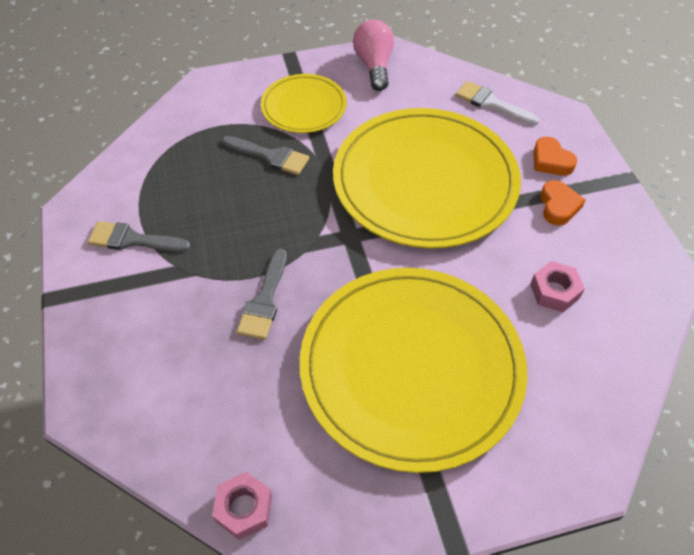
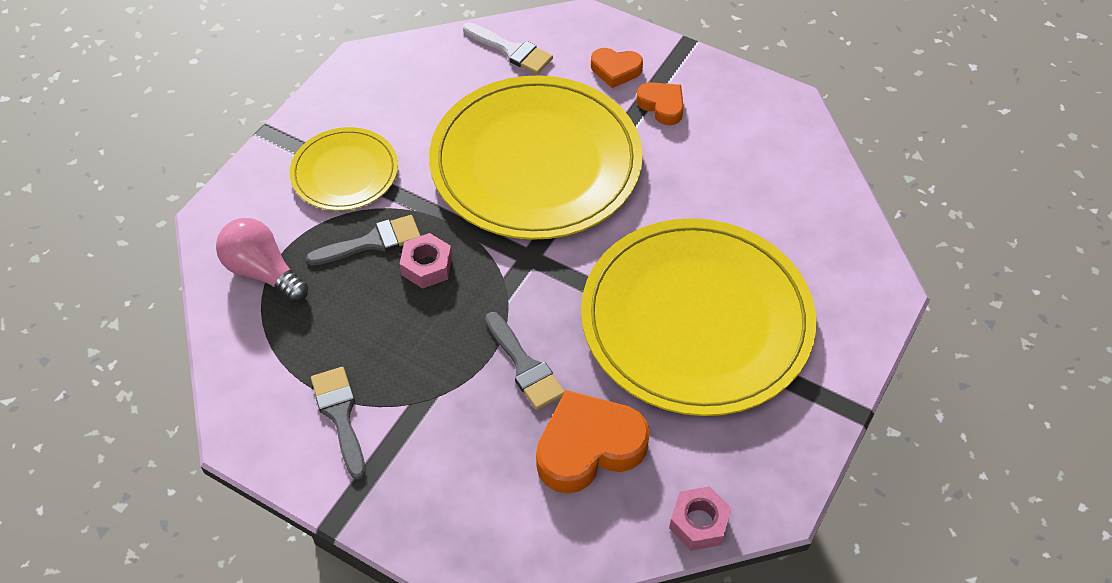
camera: 45 degrees left, 0 degrees up
grey brush [88,221,190,252] -> grey brush turned 105 degrees clockwise [311,367,366,479]
pink light bulb [353,20,394,91] -> pink light bulb moved to [216,218,308,303]
white brush [456,81,539,125] -> white brush turned 135 degrees counterclockwise [463,22,553,74]
pink nut [530,261,585,312] -> pink nut moved to [400,233,452,288]
none -> orange heart [536,390,650,494]

